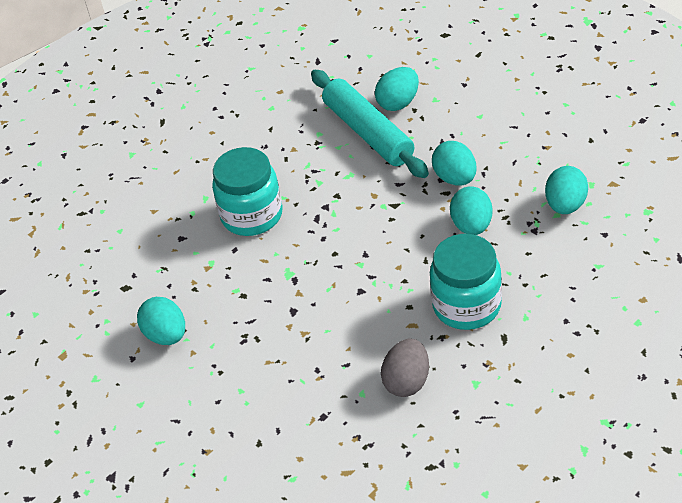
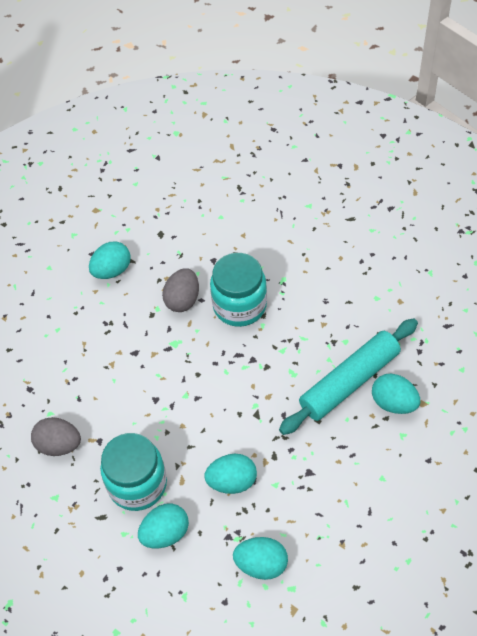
camera: 80 degrees right, 10 degrees up
turquoise egg [432,141,477,185] -> turquoise egg moved to [138,503,189,548]
none -> grey egg [162,268,199,312]

